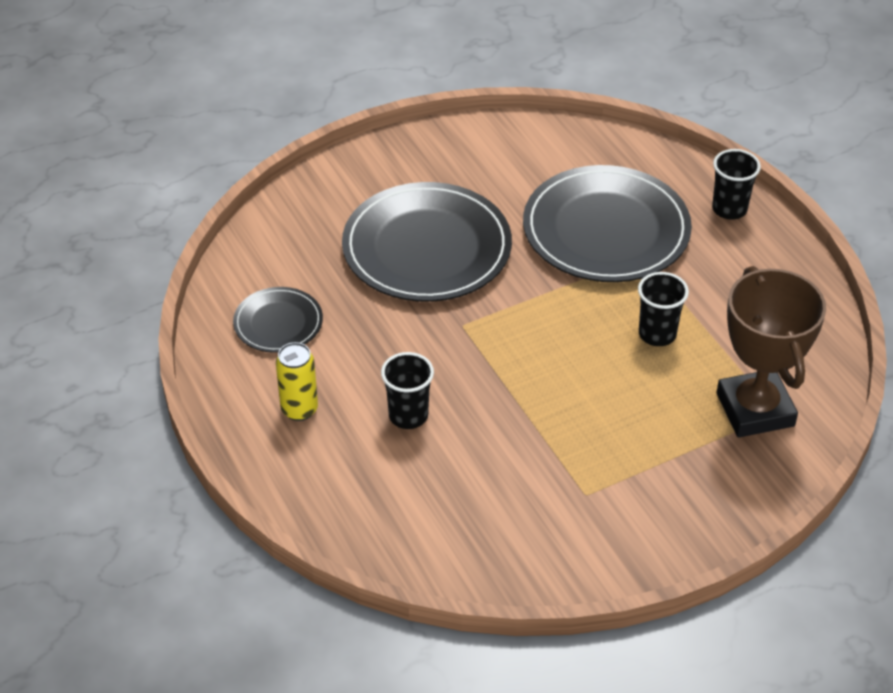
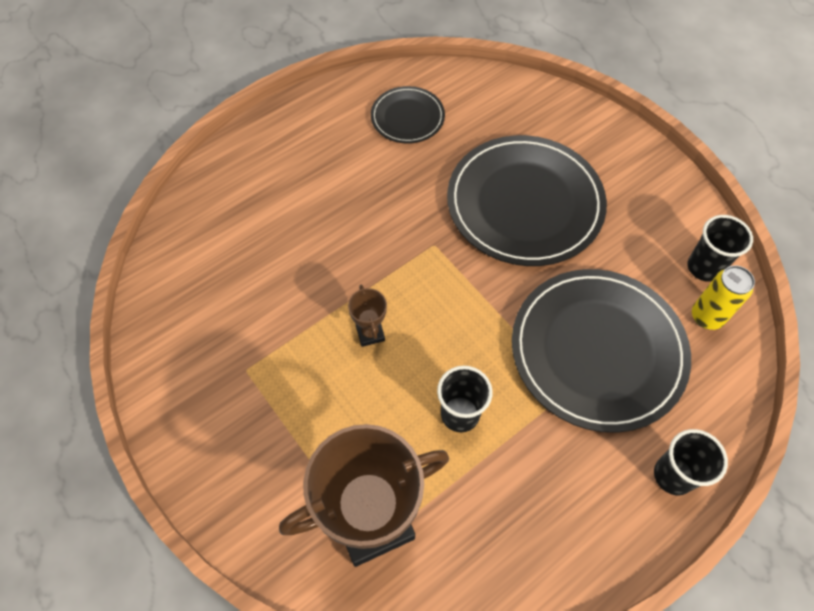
camera: 80 degrees right, 15 degrees up
yellow can [276,342,318,421] -> yellow can moved to [692,265,755,330]
black cup [381,352,434,429] -> black cup moved to [688,215,753,282]
none -> brown trophy [348,285,387,347]

